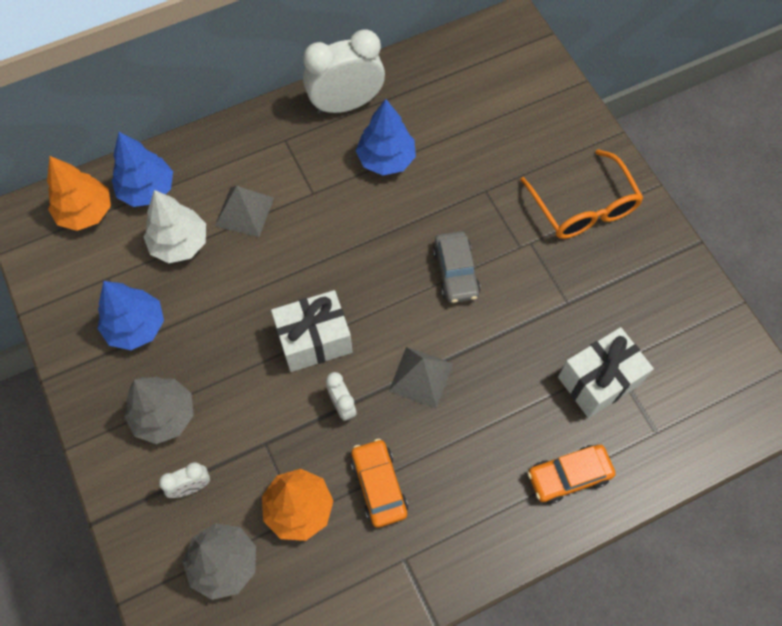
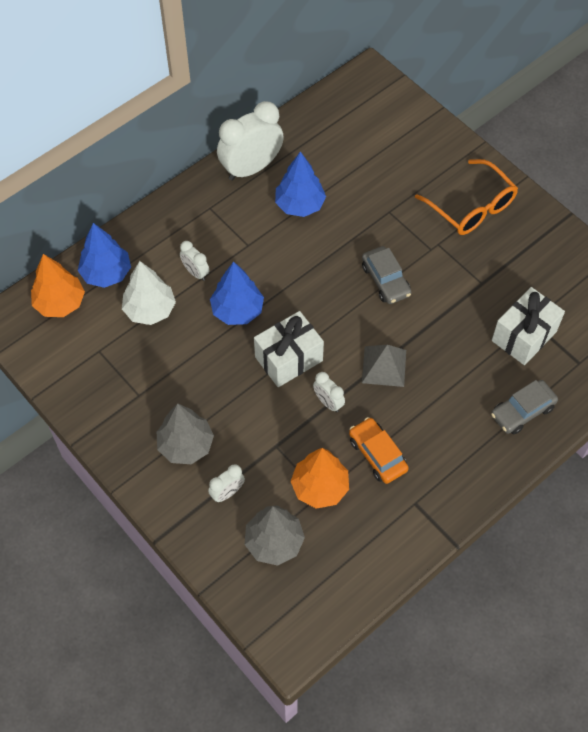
camera: 15 degrees left, 5 degrees down
blue tree [97,281,164,350] -> blue tree moved to [210,261,264,325]
grey pyramid [215,186,274,237] -> white clock [180,241,209,281]
orange car [527,445,616,504] -> grey car [491,380,558,434]

